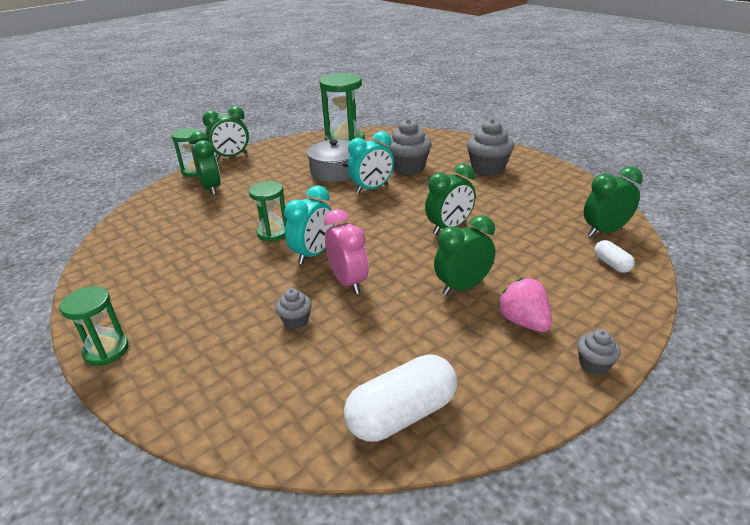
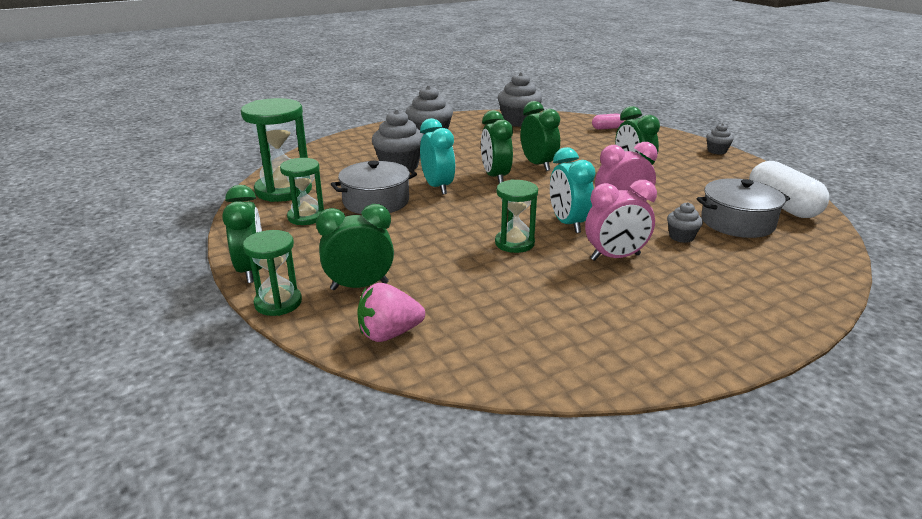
camera: 80 degrees left, 5 degrees down
green hourglass [59,286,129,366] -> green hourglass moved to [280,158,324,225]
turquoise clock [284,185,334,264] -> turquoise clock turned 150 degrees counterclockwise [550,147,596,233]
pink strawberry [497,278,552,332] -> pink strawberry moved to [357,283,425,342]
green clock [584,166,643,237] -> green clock moved to [481,110,513,183]
white capsule [594,240,635,273] -> pink capsule [592,113,624,130]
none -> grey cupcake [498,72,542,127]
none -> pink clock [585,180,657,261]
none -> grey pot [697,178,790,238]

